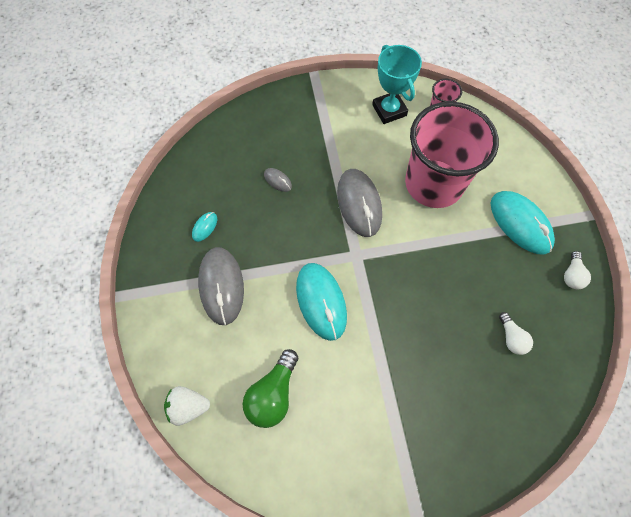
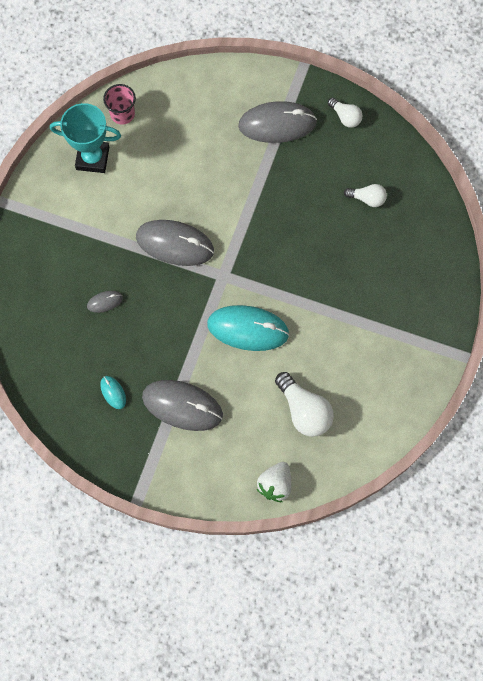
camera: 60 degrees left, 5 degrees up
green light bulb [243,349,298,428] -> white light bulb [275,372,334,437]
pink cup [405,102,499,208] -> none
turquoise mouse [491,191,555,255] -> grey mouse [238,101,317,143]

